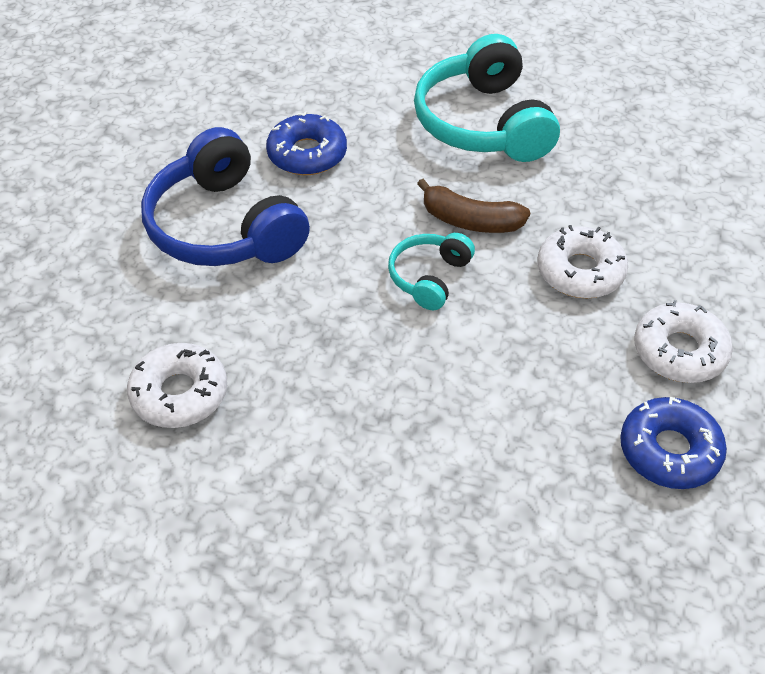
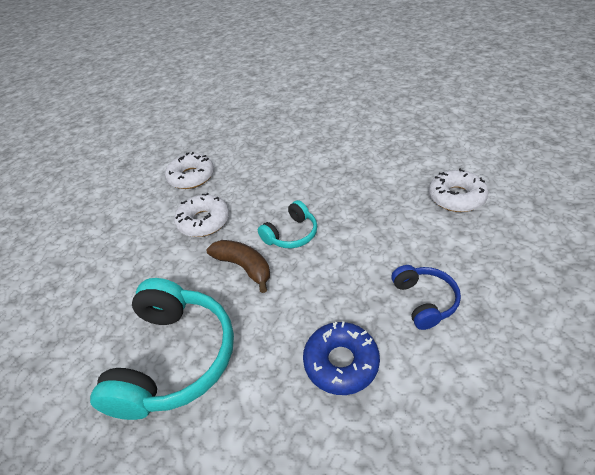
camera: 155 degrees left, 5 degrees down
blue headphones [141,127,310,266] -> blue headphones [391,265,461,330], size x0.52
blue donut [620,397,727,489] -> none

